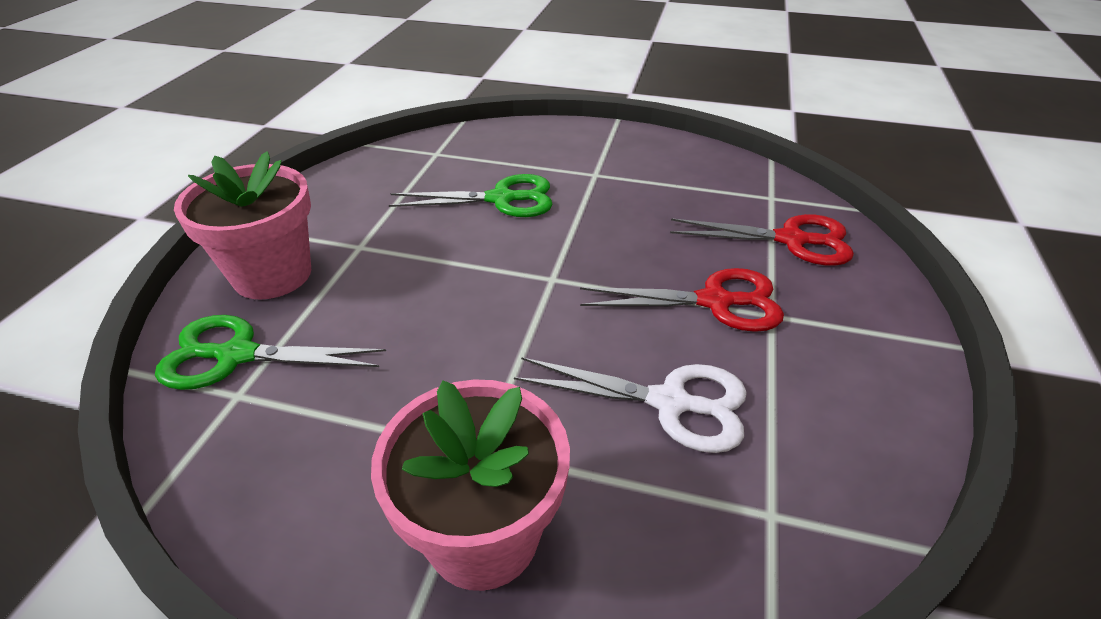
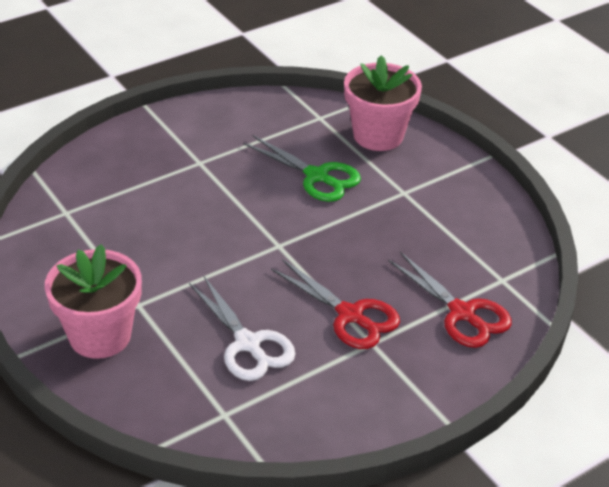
camera: 40 degrees right, 0 degrees up
green scissors [155,315,386,390] -> none
pink flower pot [174,151,311,300] -> pink flower pot moved to [344,55,422,151]

